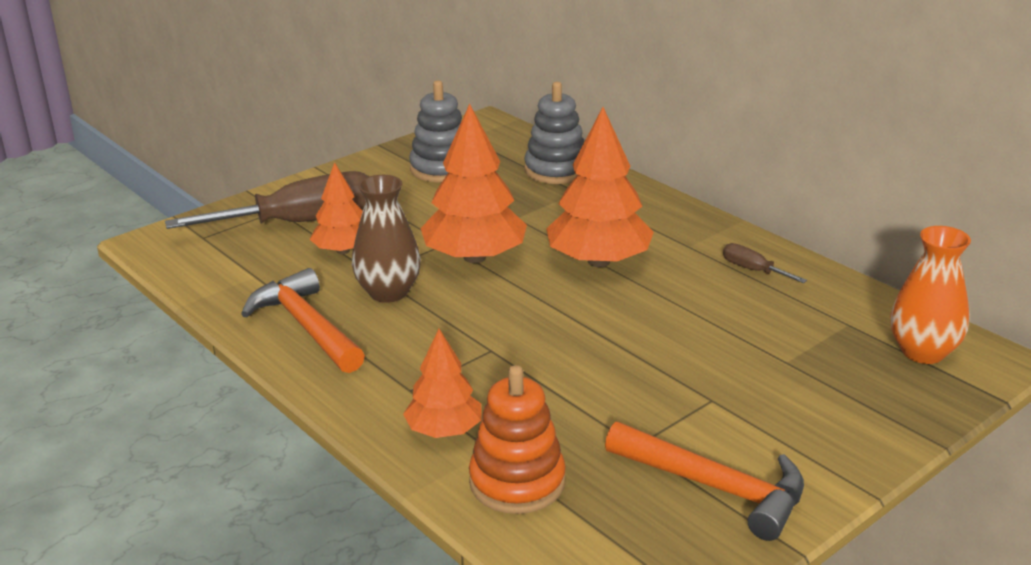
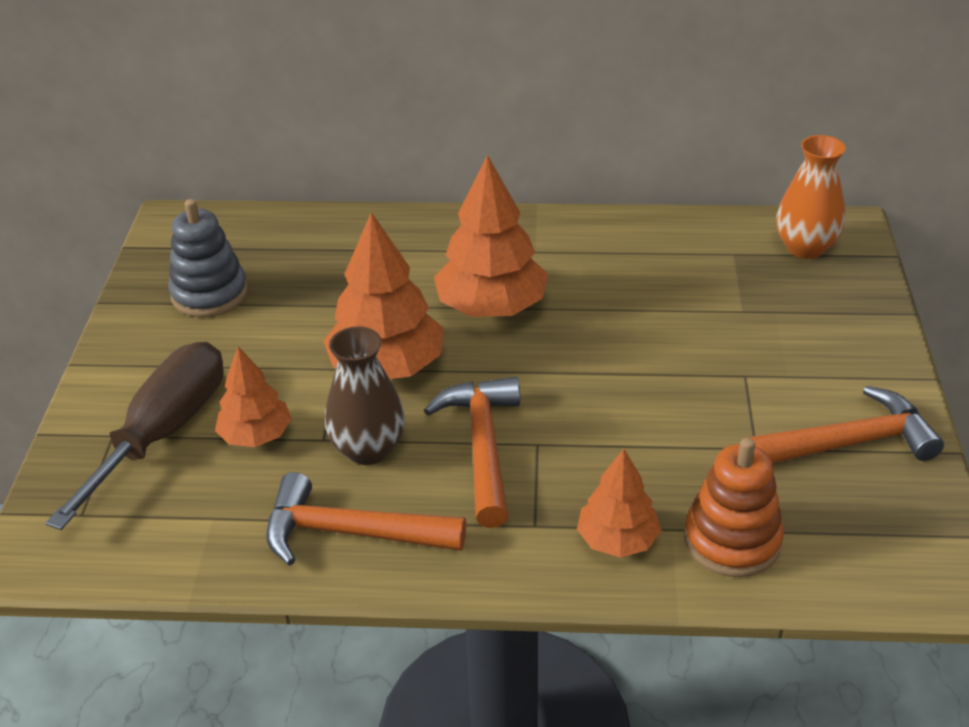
camera: 45 degrees left, 10 degrees up
grey stacking toy [524,82,585,184] -> none
brown screwdriver [723,243,807,283] -> none
none -> orange hammer [424,377,520,528]

